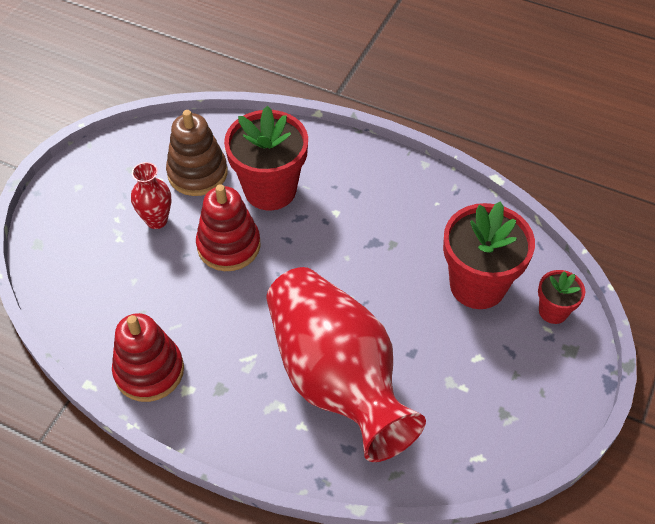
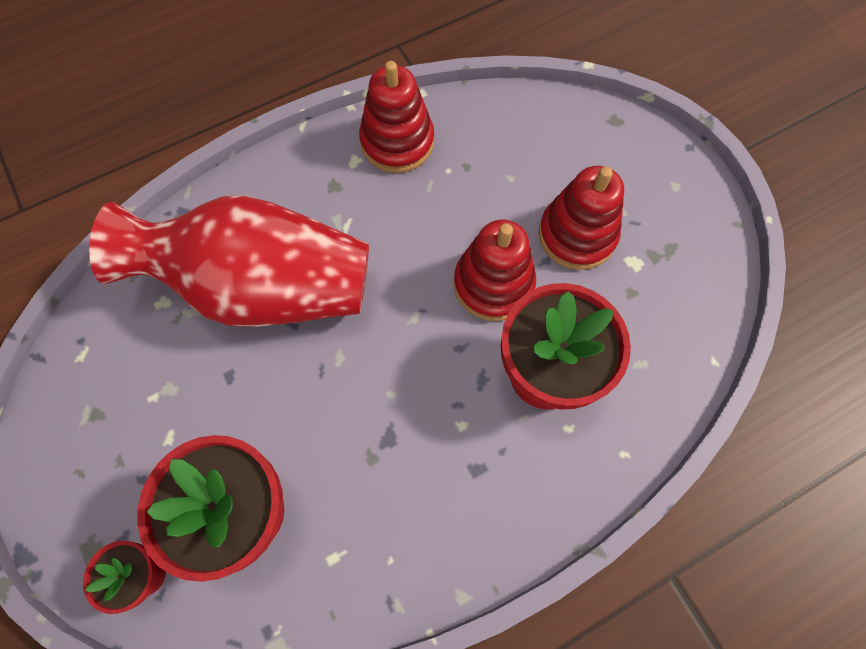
camera: 125 degrees right, 15 degrees up
red vase [131,162,171,229] -> red stacking toy [539,166,624,270]
brown stacking toy [166,110,228,196] -> none

